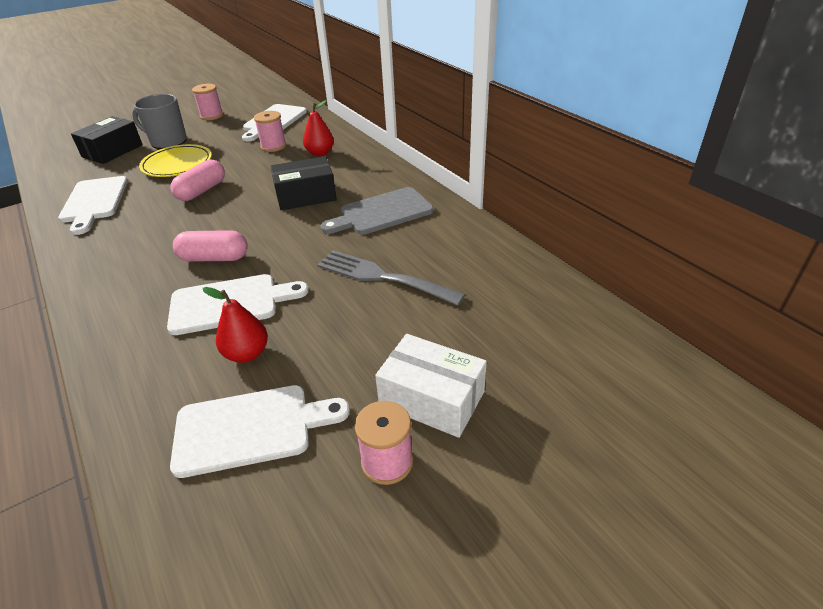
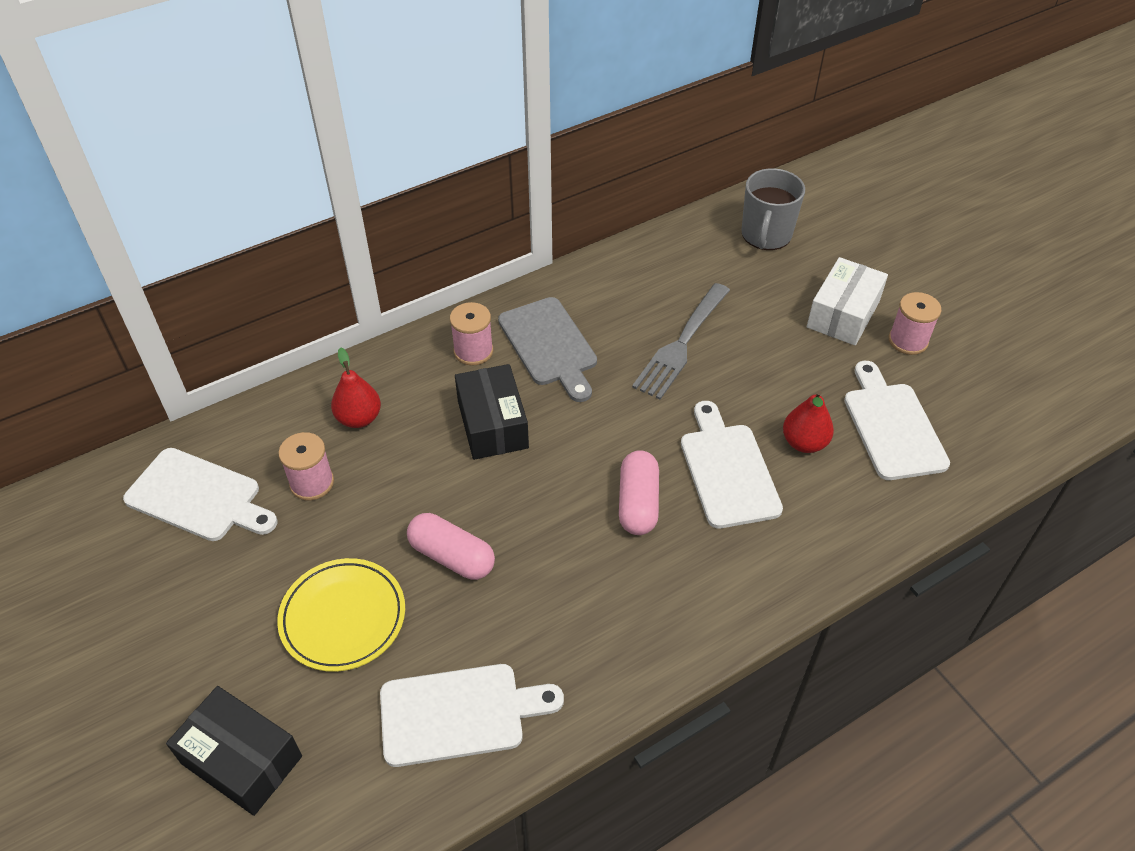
camera: 90 degrees left, 10 degrees up
grey mug [132,94,187,149] -> grey mug moved to [741,168,805,250]
pink spool [192,84,223,120] -> pink spool moved to [450,302,493,366]

